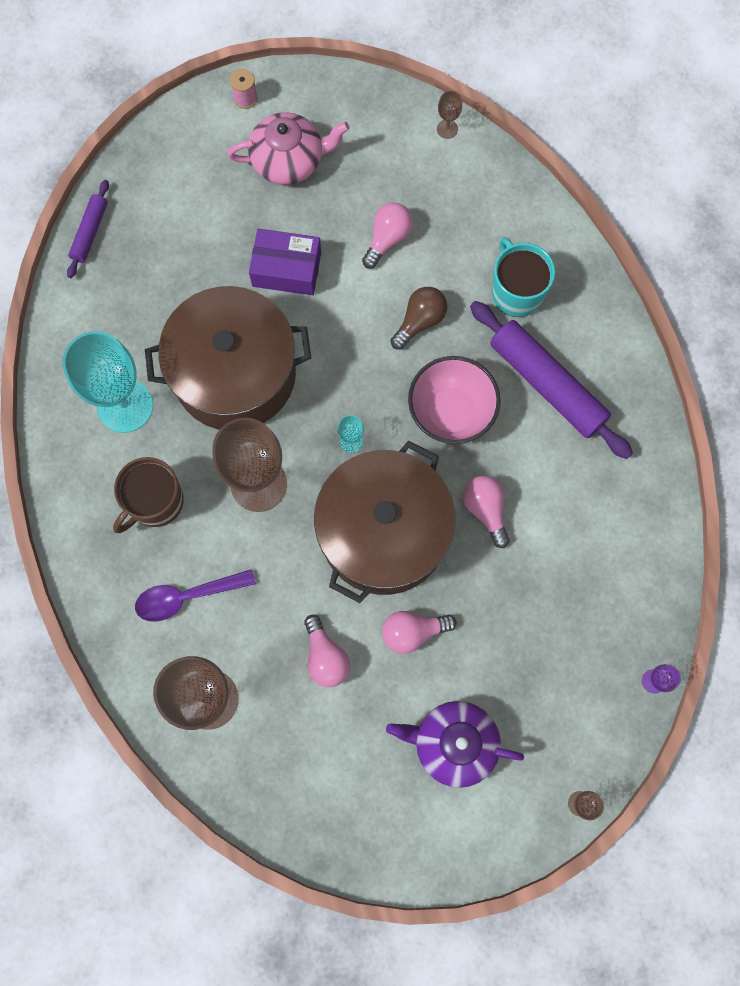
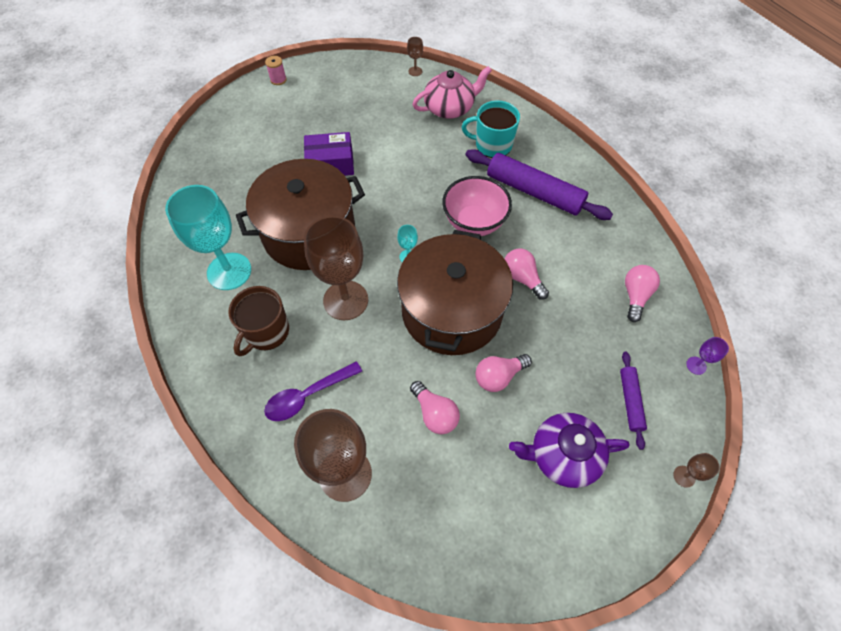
camera: 15 degrees left, 15 degrees down
purple rolling pin [67,180,109,278] -> purple rolling pin moved to [620,352,647,450]
pink teapot [227,112,349,185] -> pink teapot moved to [412,66,492,119]
pink light bulb [362,202,413,269] -> pink light bulb moved to [625,265,660,322]
brown light bulb [391,287,448,349] -> none
turquoise mug [492,237,555,317] -> turquoise mug turned 45 degrees counterclockwise [462,101,520,158]

